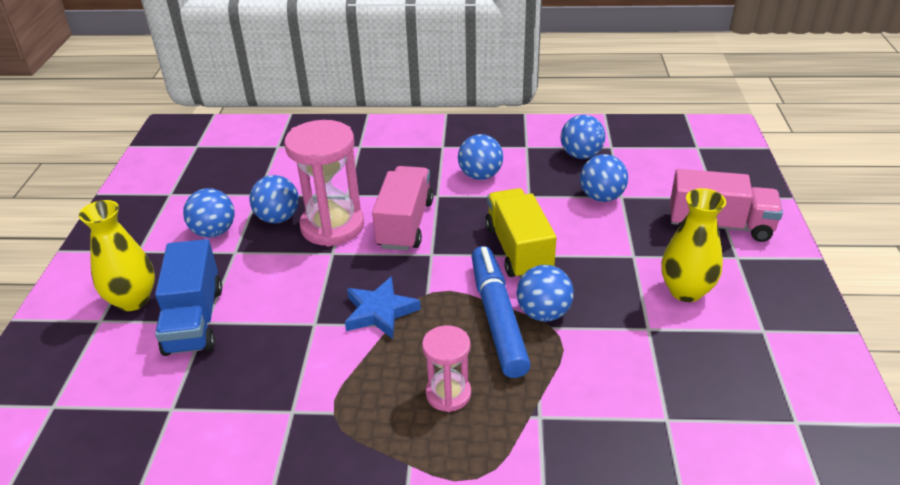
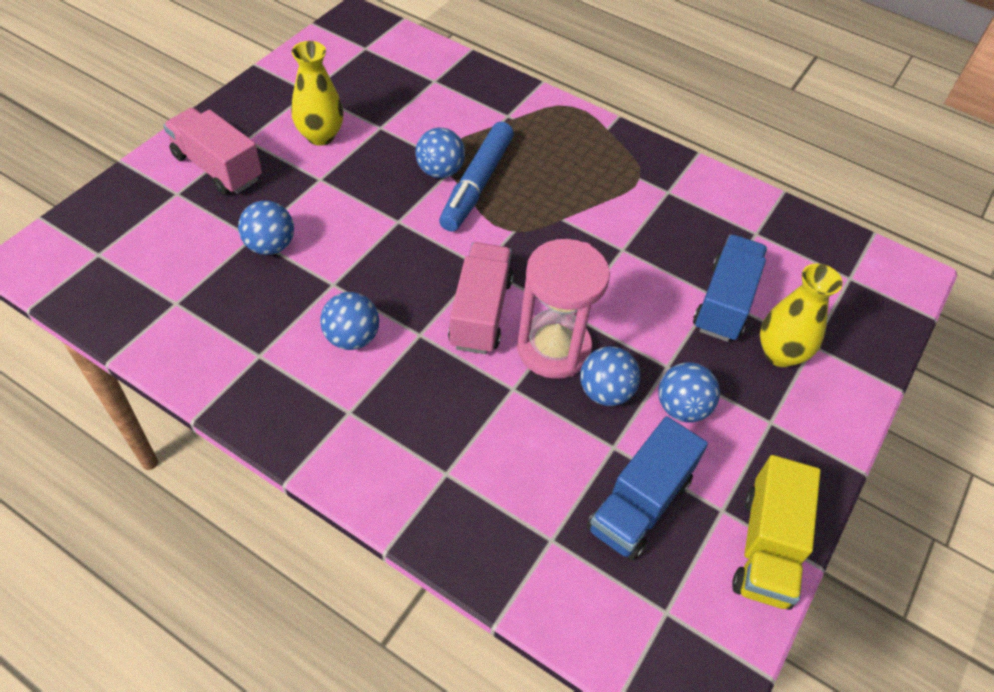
camera: 155 degrees left, 15 degrees up
blue star [345,276,421,339] -> none
pink truck [372,166,434,251] -> pink truck turned 150 degrees clockwise [448,242,513,354]
pink hourglass [422,325,471,412] -> none
yellow truck [485,188,556,279] -> yellow truck moved to [732,455,821,610]
blue ball [561,115,605,159] -> none
none -> blue truck [587,416,708,561]

